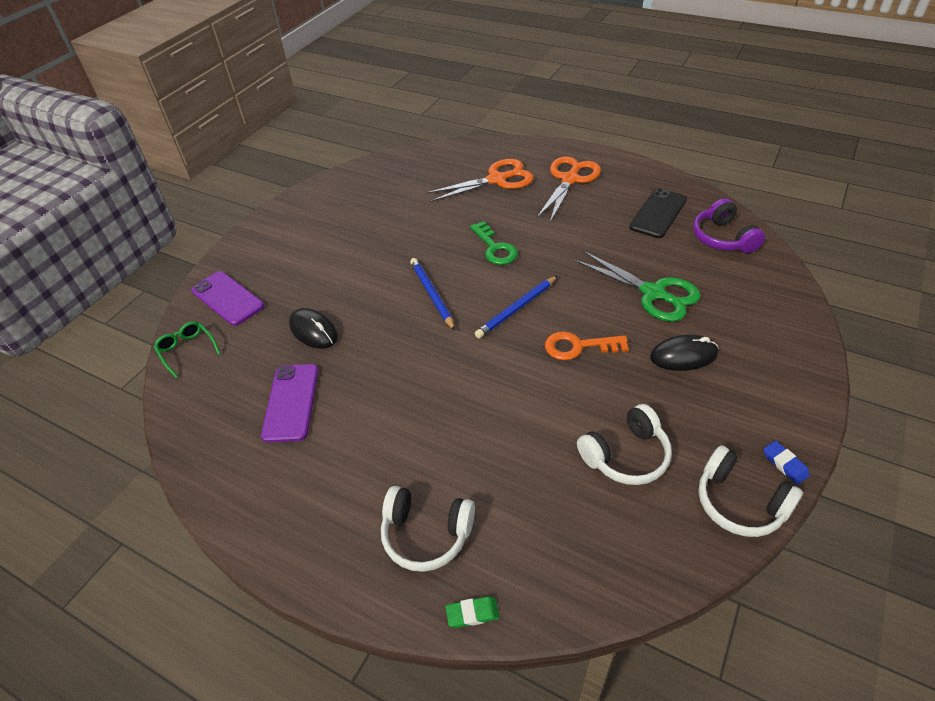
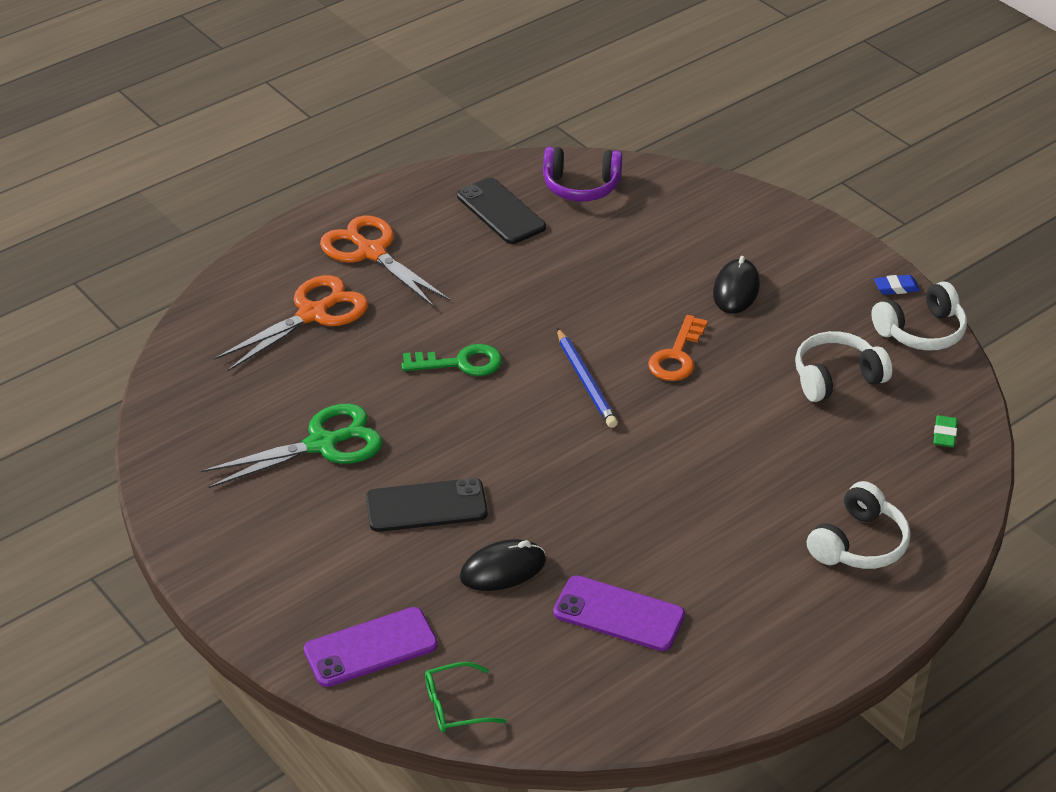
camera: 70 degrees left, 5 degrees down
blue pencil [410,258,455,331] -> none
orange scissors [425,159,534,202] -> orange scissors turned 45 degrees clockwise [215,275,368,371]
green eraser [446,596,500,628] -> green eraser moved to [933,415,957,447]
green scissors [574,251,701,322] -> green scissors moved to [201,404,383,488]
white headphones [577,404,672,485] -> white headphones turned 105 degrees counterclockwise [795,331,892,402]
none -> black phone [366,478,488,532]

